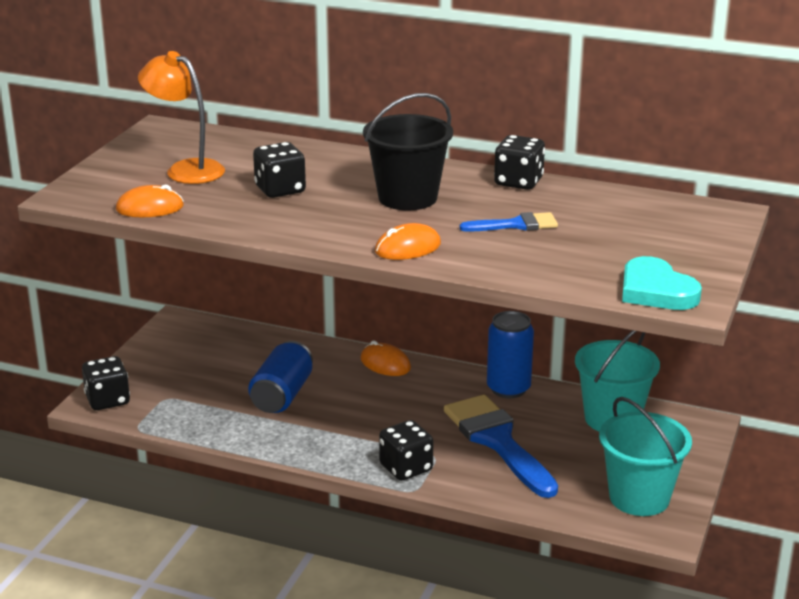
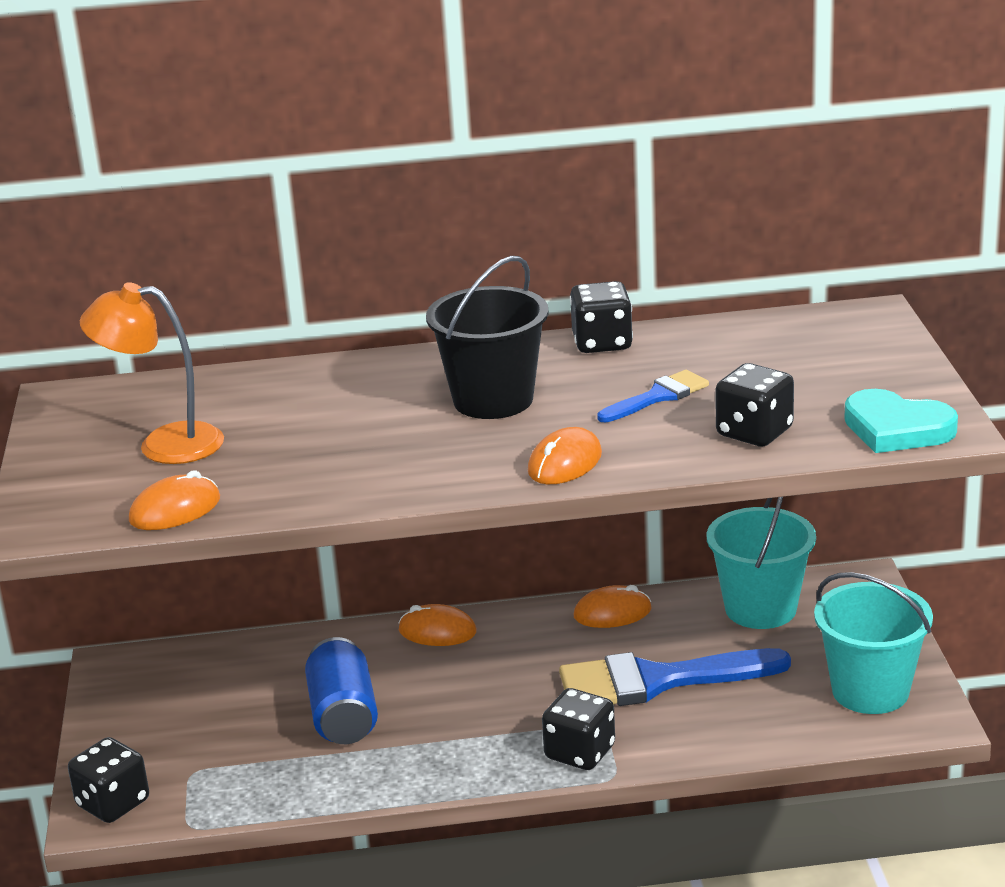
camera: 25 degrees left, 0 degrees up
black dice [253,142,306,198] -> black dice moved to [715,363,794,446]
blue brush [444,395,558,498] -> blue brush turned 45 degrees counterclockwise [559,648,791,706]
blue can [487,311,534,398] -> orange mouse [574,585,651,628]

